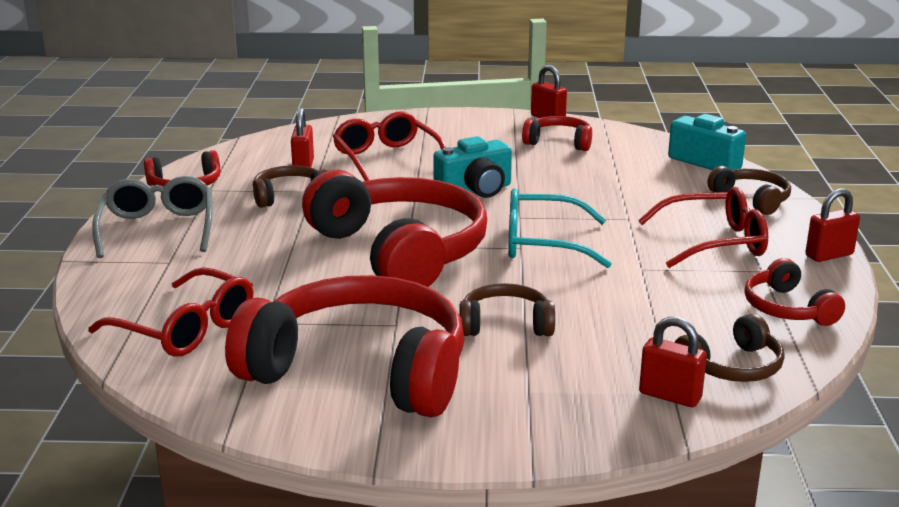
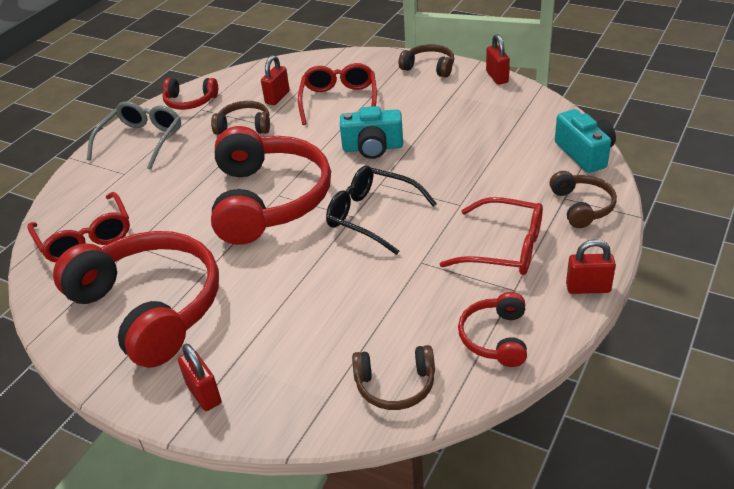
camera: 30 degrees right, 15 degrees up
brown headphones [460,283,555,336] -> brown headphones moved to [399,44,454,78]
turquoise glasses [508,188,612,268] -> black glasses [326,166,437,255]
red headphones [522,116,592,151] -> none
red padlock [639,316,707,407] -> red padlock moved to [178,344,221,411]

